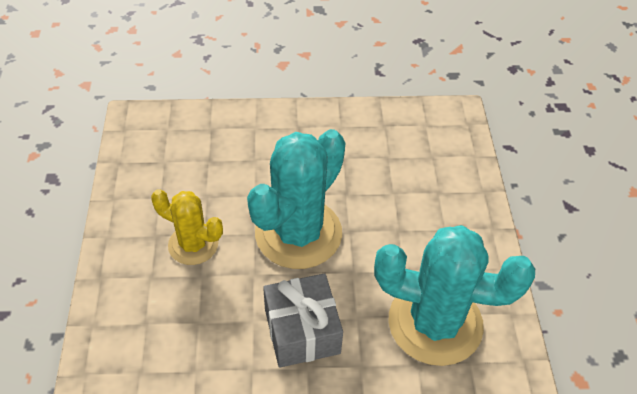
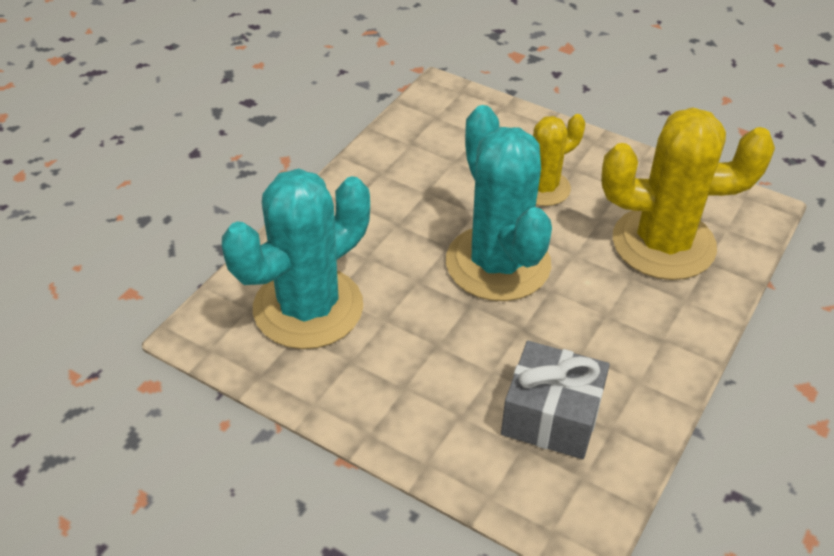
camera: 125 degrees right, 5 degrees down
grey gift [263,273,343,368] -> grey gift moved to [501,341,610,459]
none -> yellow cactus [601,107,775,280]

